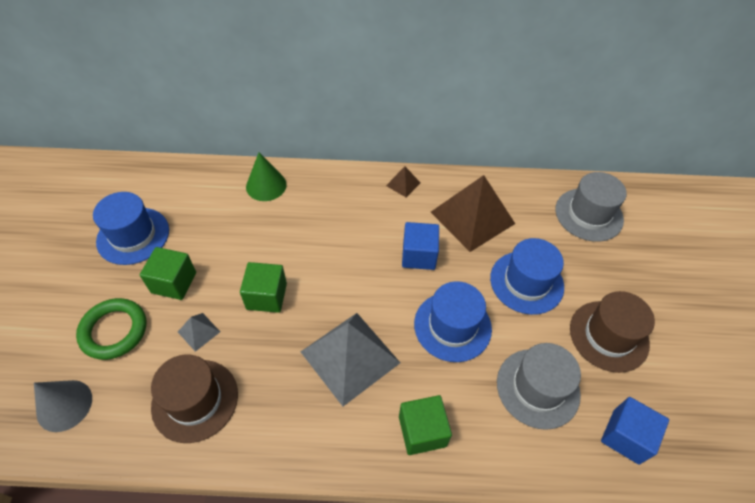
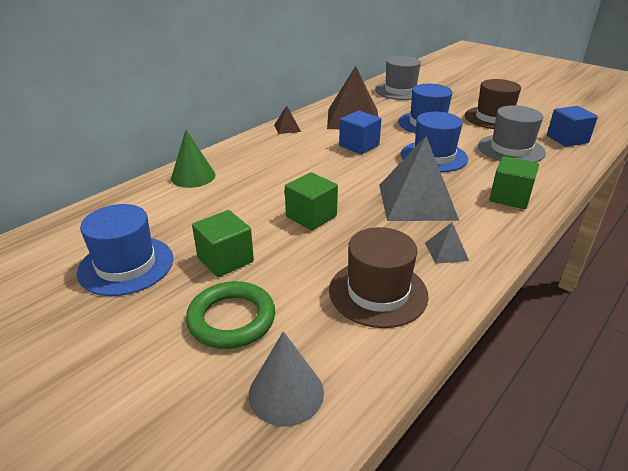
camera: 50 degrees left, 20 degrees down
grey pyramid [178,313,220,352] -> grey pyramid moved to [425,223,469,264]

